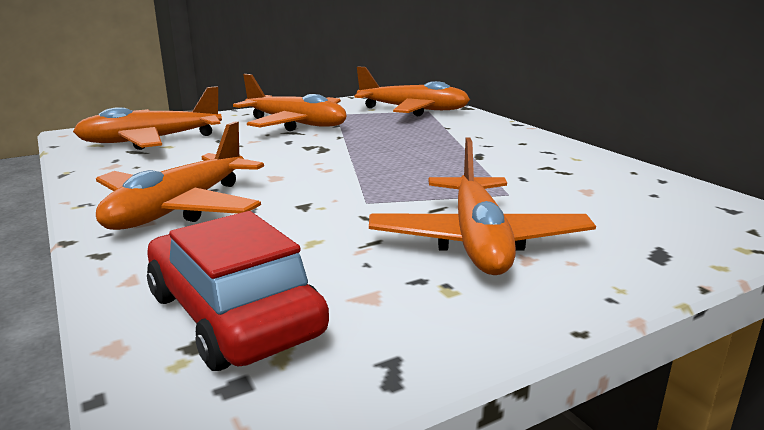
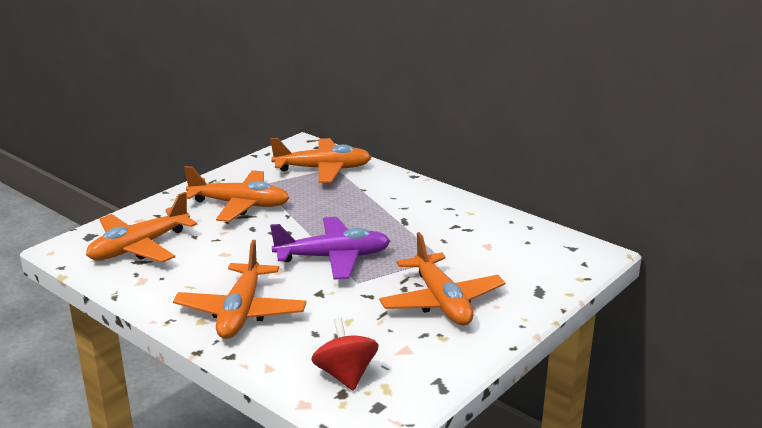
camera: 20 degrees left, 5 degrees up
red car [147,211,329,371] -> red spinning top [311,317,379,391]
none -> purple plane [270,217,390,280]

